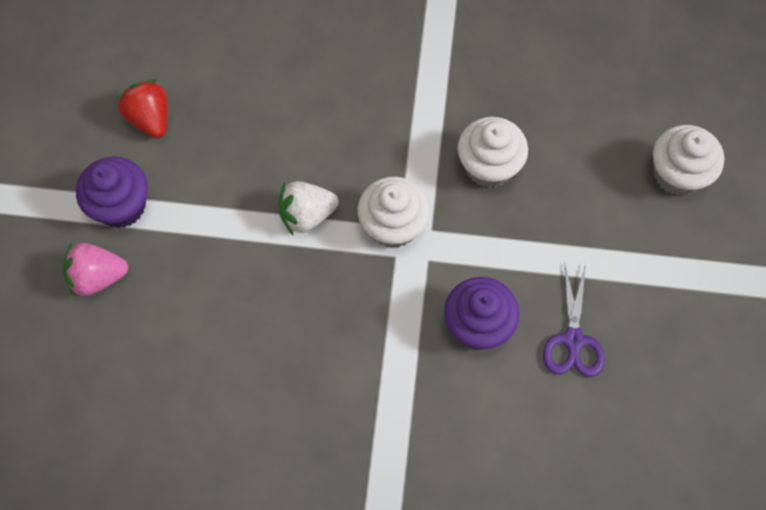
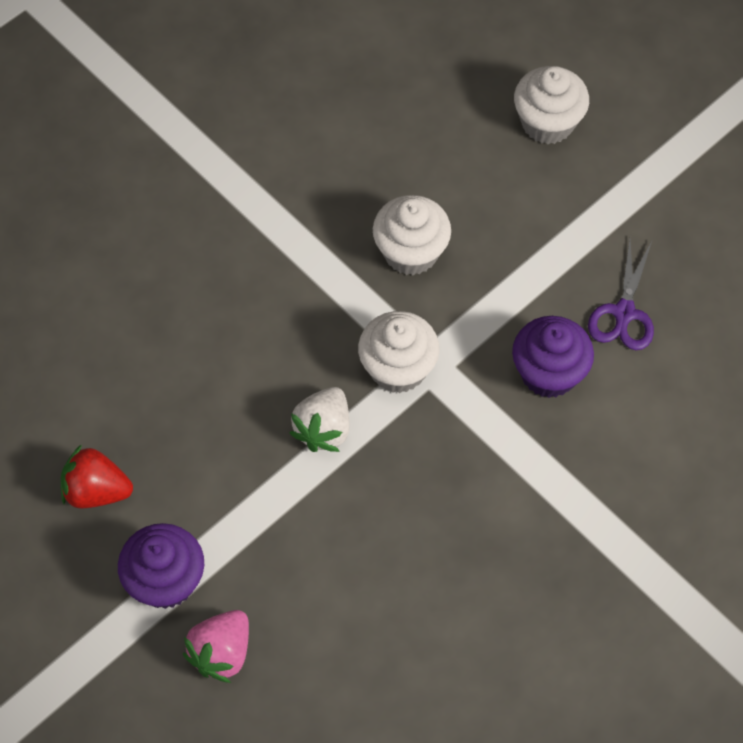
camera: 50 degrees left, 5 degrees down
purple scissors [543,264,605,377] -> purple scissors turned 60 degrees clockwise [588,240,654,350]

